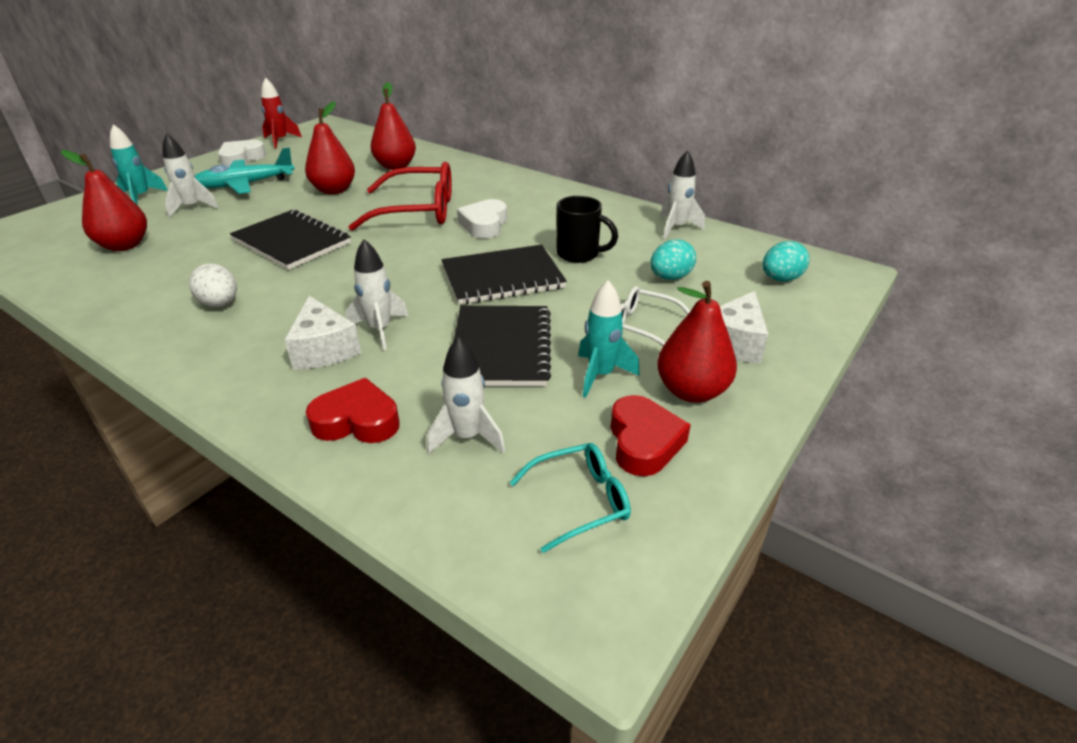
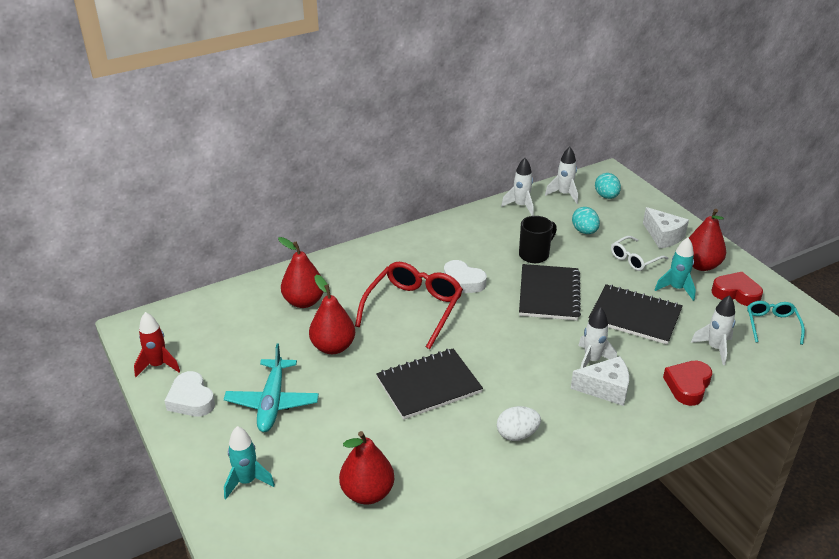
camera: 65 degrees left, 0 degrees up
white rocket [163,133,219,218] -> white rocket moved to [545,147,578,204]

